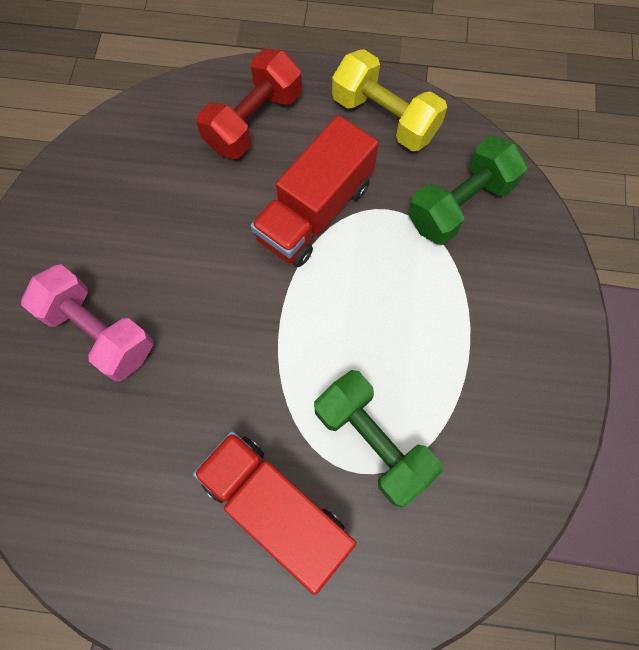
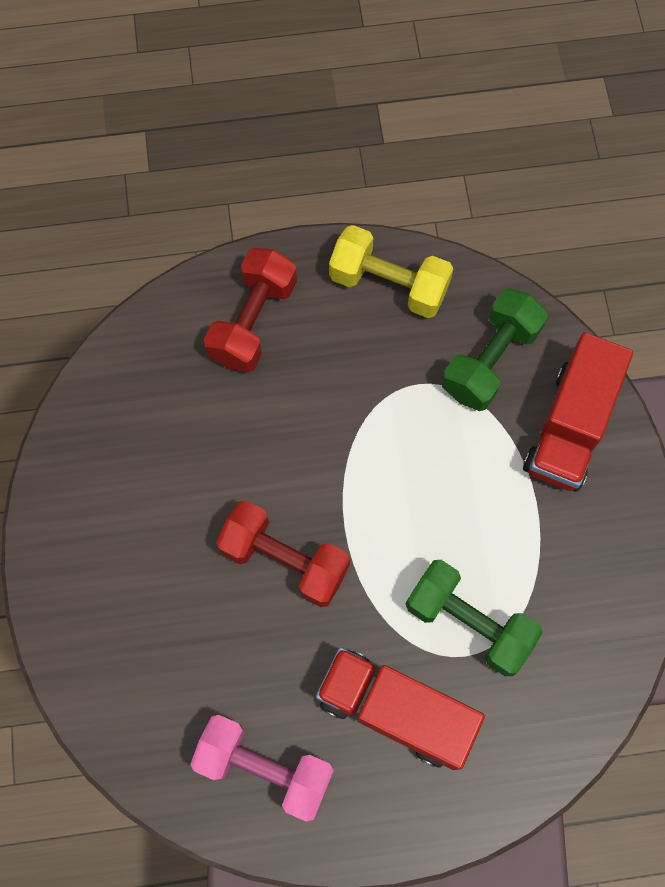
camera: 15 degrees left, 0 degrees up
pink dumbbell [21,264,153,381] -> pink dumbbell moved to [190,715,334,821]
red truck [251,115,379,267] -> red truck moved to [523,332,633,492]
none -> red dumbbell [216,500,350,607]

